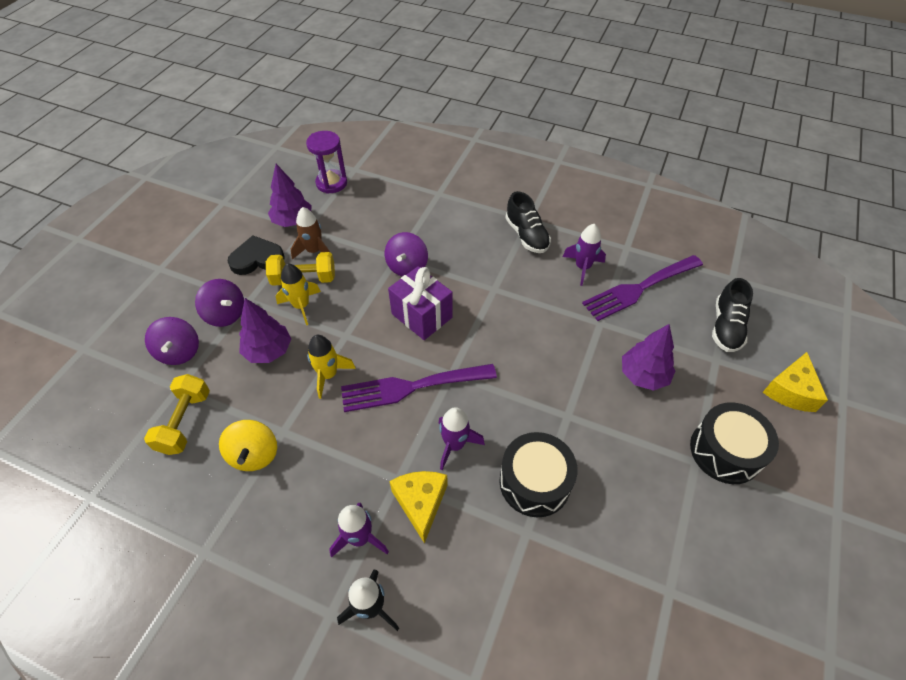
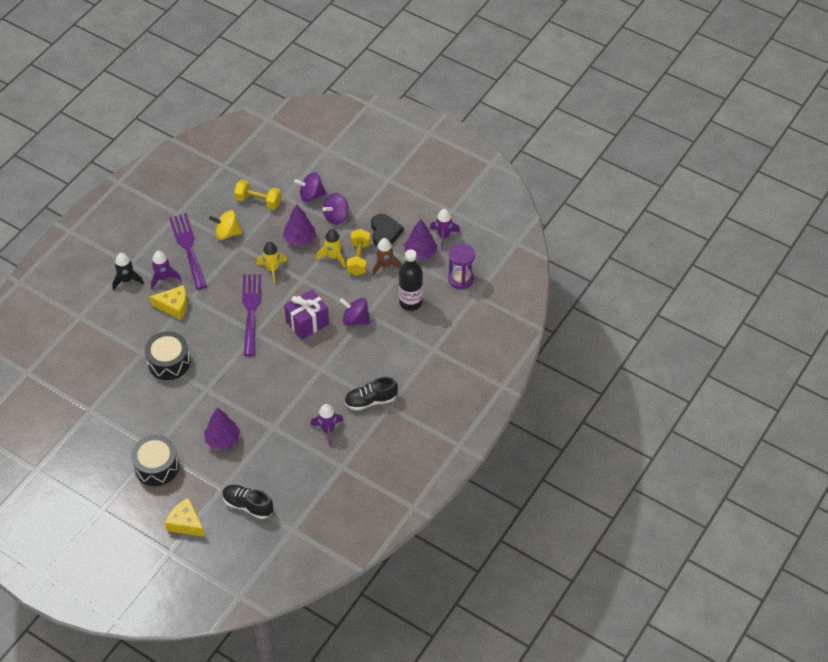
camera: 100 degrees right, 0 degrees up
purple rocket [438,407,485,470] -> purple rocket moved to [430,209,460,250]
purple fork [582,255,703,321] -> purple fork moved to [169,213,207,290]
none -> black bottle [399,249,423,311]

